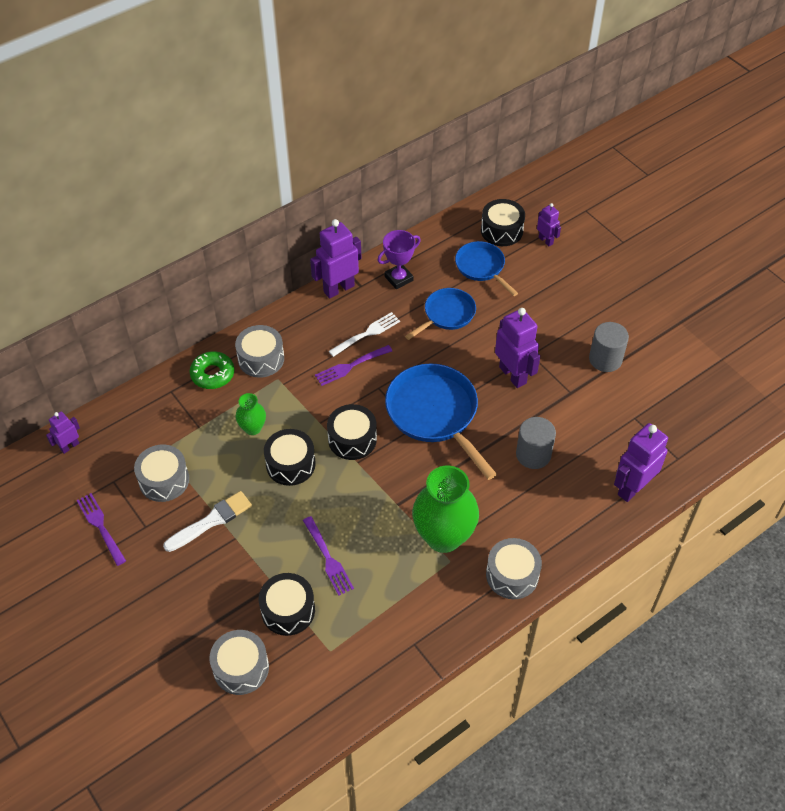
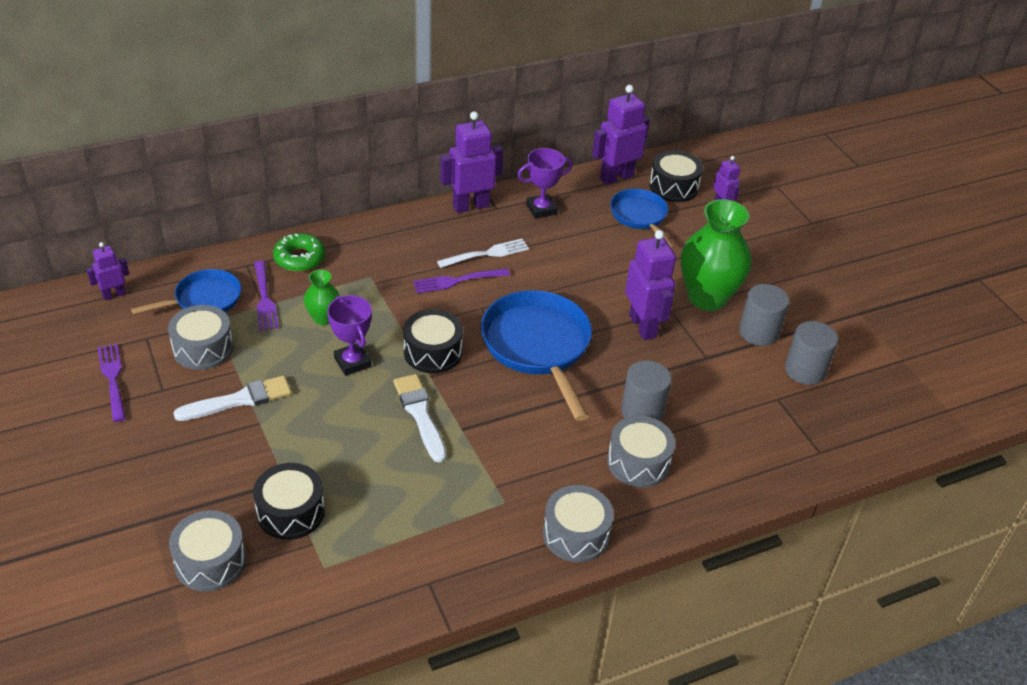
camera: 10 degrees right, 10 degrees down
grey drum [235,325,284,378] -> grey drum moved to [607,416,675,487]
black drum [264,429,316,486] -> purple trophy [327,295,372,376]
purple fork [303,516,354,596] -> purple fork moved to [254,261,278,330]
blue pan [405,288,476,340] -> blue pan moved to [131,269,241,315]
green vase [412,466,479,553] -> green vase moved to [681,199,751,311]
purple robot [614,423,668,502] -> purple robot moved to [592,85,650,185]
none -> white brush [394,374,446,462]
none -> grey cylinder [785,321,838,385]

